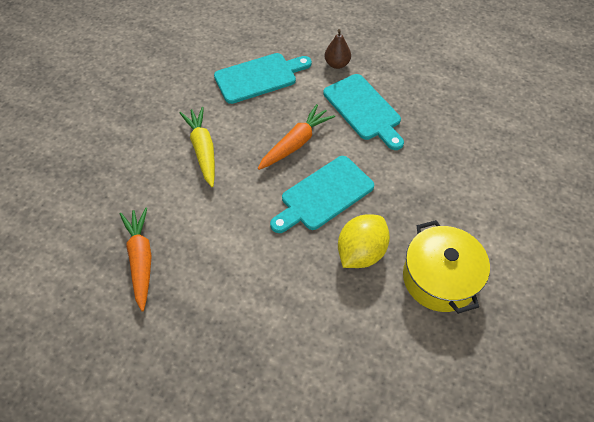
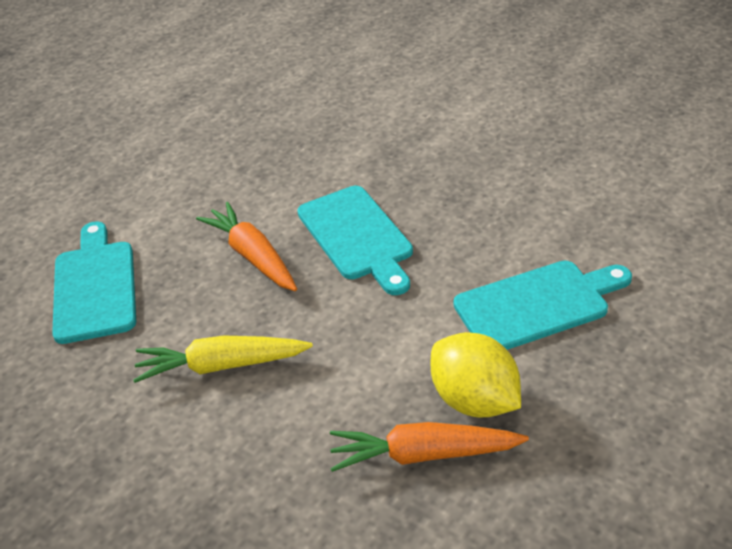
camera: 75 degrees left, 15 degrees down
turquoise cutting board [323,74,404,150] -> turquoise cutting board moved to [454,261,632,350]
brown pear [325,29,351,69] -> none
yellow lemon [338,214,390,268] -> yellow lemon moved to [430,332,521,417]
yellow pot [403,220,490,314] -> none

